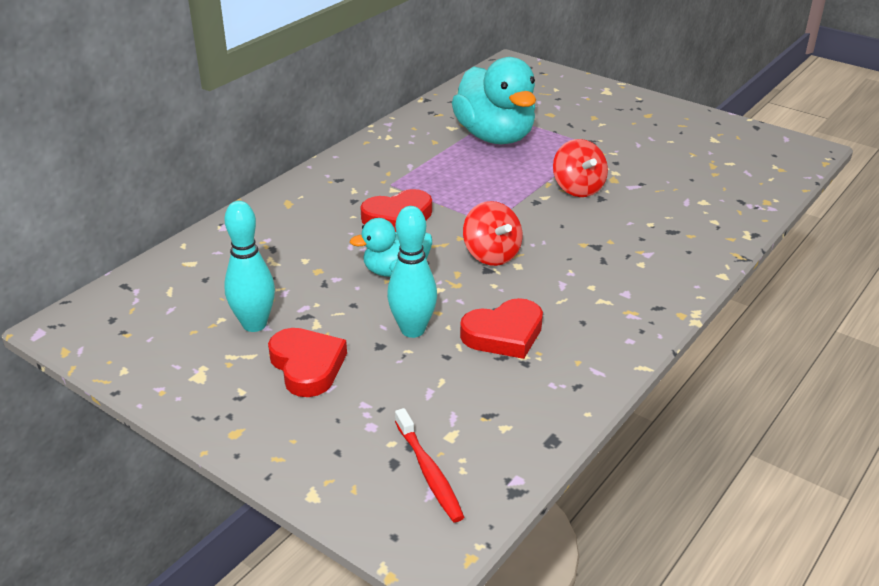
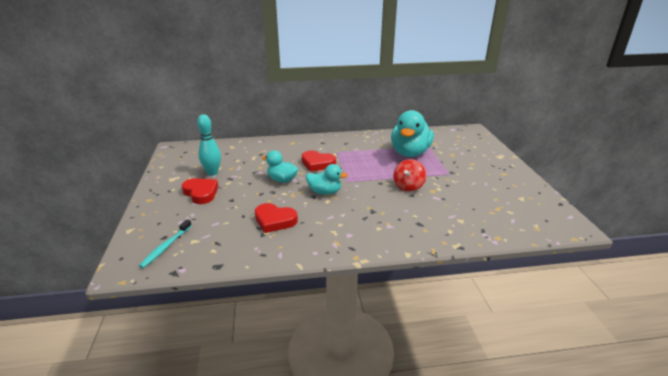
camera: 45 degrees right, 5 degrees down
red heart [268,328,347,397] -> red heart turned 60 degrees counterclockwise [182,178,219,204]
turquoise bowling pin [387,206,437,338] -> none
red toothbrush [395,408,464,522] -> turquoise toothbrush [139,219,192,268]
red spinning top [463,201,522,266] -> turquoise duck [306,164,348,195]

